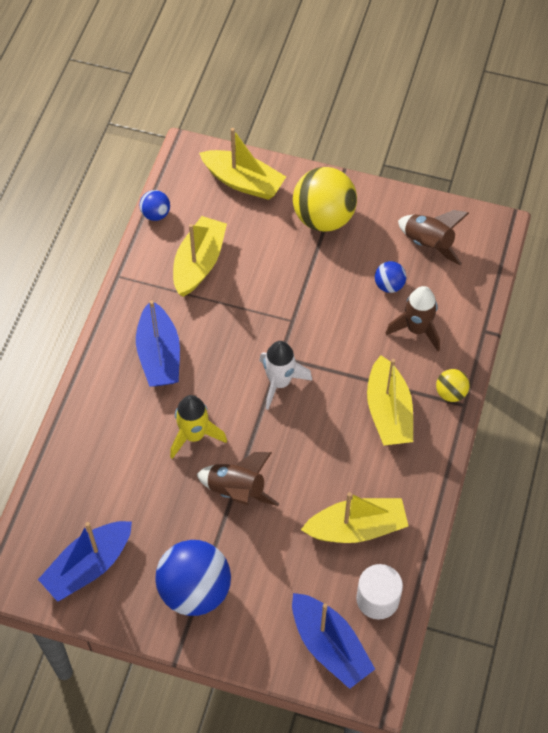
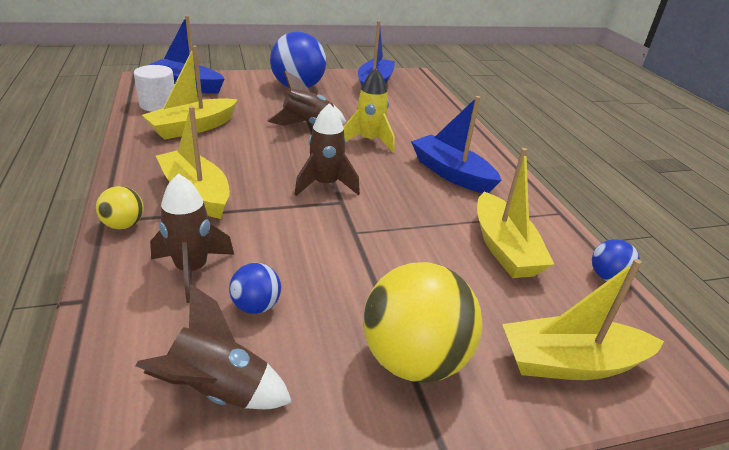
camera: 145 degrees right, 25 degrees down
white rocket [259,341,312,410] -> brown rocket [294,103,360,196]

